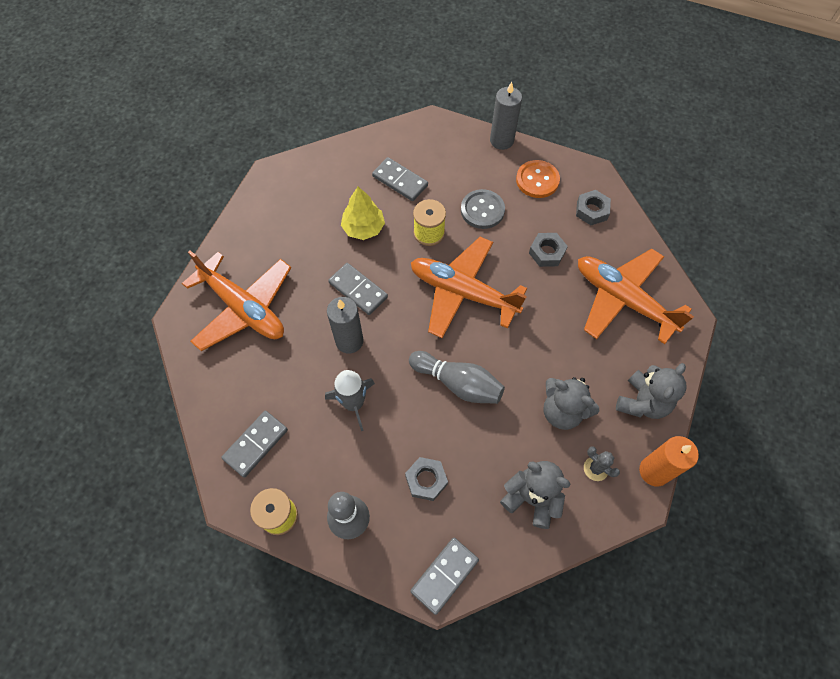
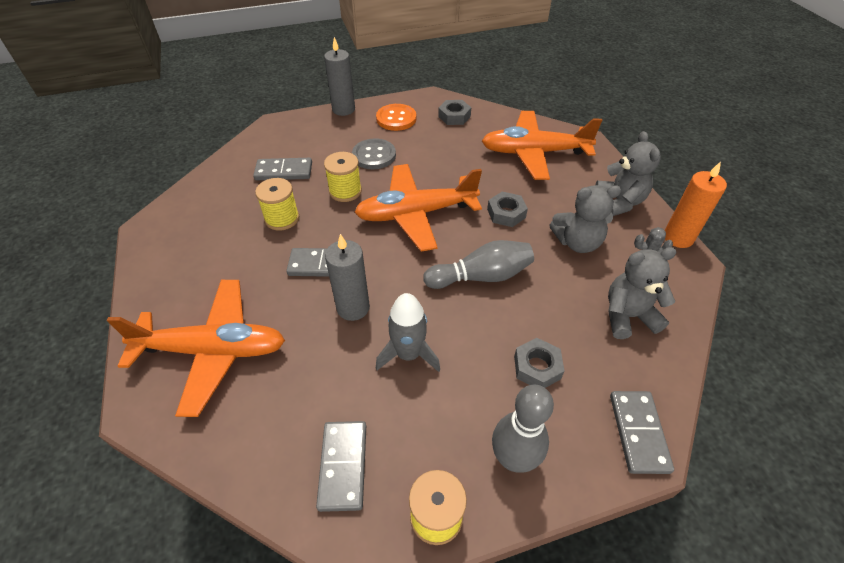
camera: 40 degrees left, 15 degrees down
yellow tree [341,186,385,240] -> yellow spool [255,178,299,230]
grey nut [529,233,568,267] -> grey nut moved to [487,191,528,227]

